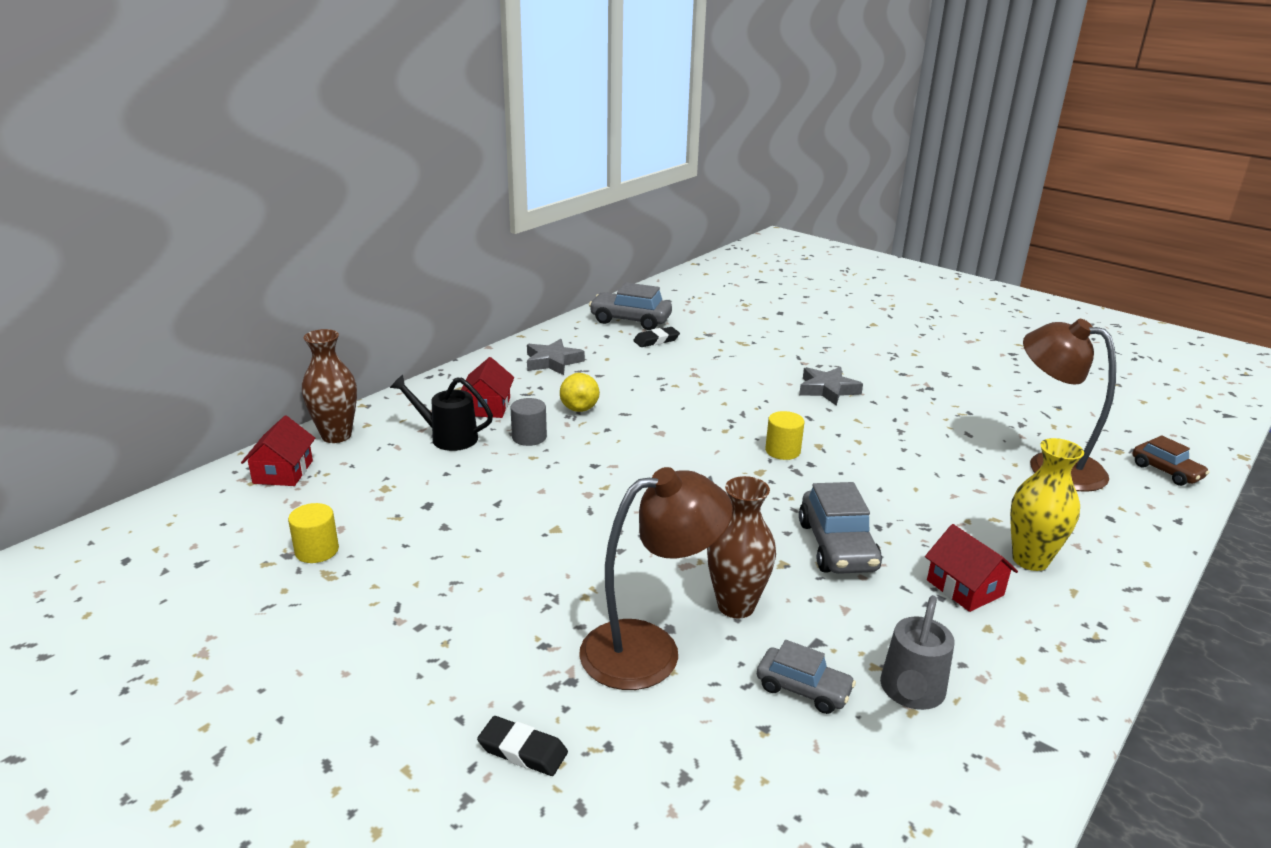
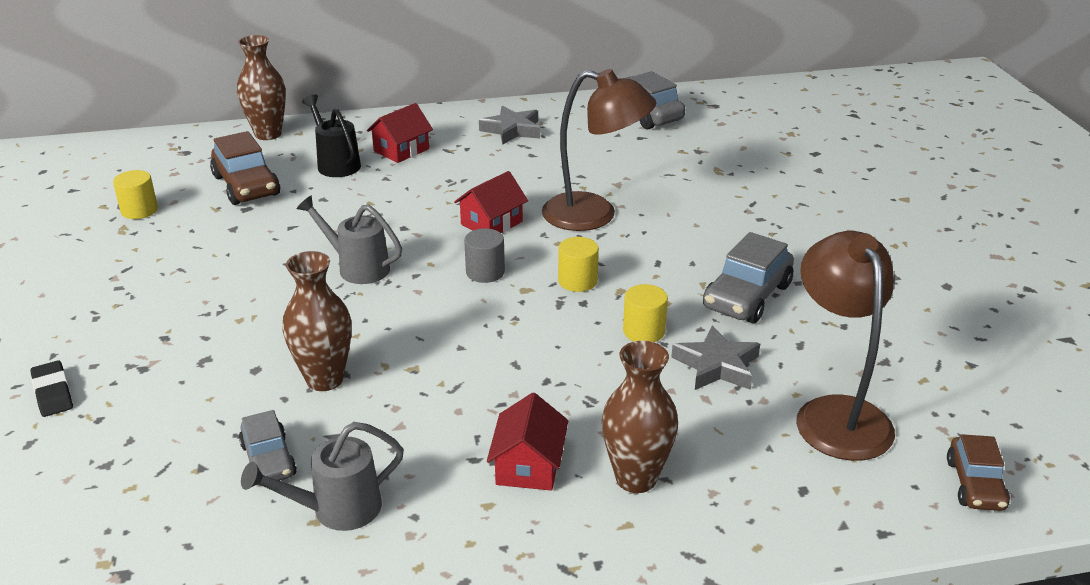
camera: 40 degrees right, 5 degrees up
red house [241,416,315,486] -> red house moved to [454,171,528,233]
grey cylinder [511,398,547,446] -> grey cylinder moved to [464,228,505,283]
yellow pear [560,373,600,412] -> none
brown lamp [579,467,733,690] -> brown lamp moved to [542,69,656,231]
black eraser [633,327,680,347] -> none
grey star [799,367,863,406] -> grey star moved to [671,325,760,390]
grey car [799,482,882,574] -> grey car moved to [703,232,794,323]
yellow vase [1010,438,1084,571] -> brown vase [602,341,678,493]
none -> brown car [210,131,280,205]
none -> grey watering can [297,195,402,284]
none -> yellow cylinder [623,284,668,342]

